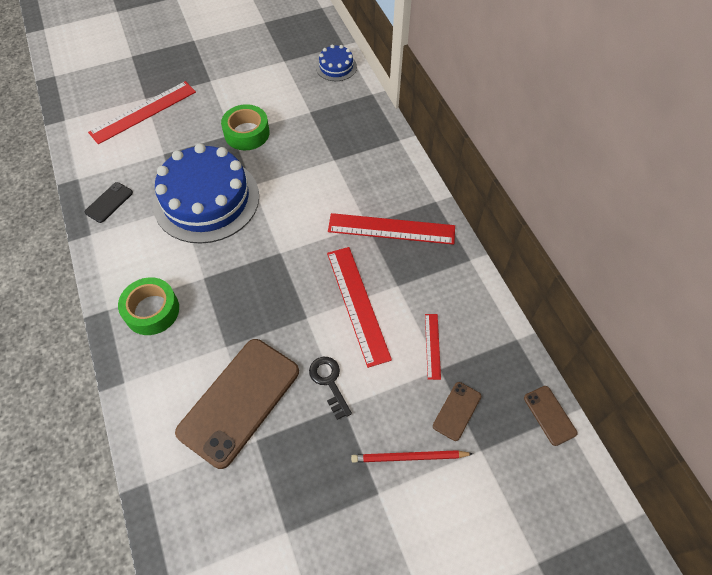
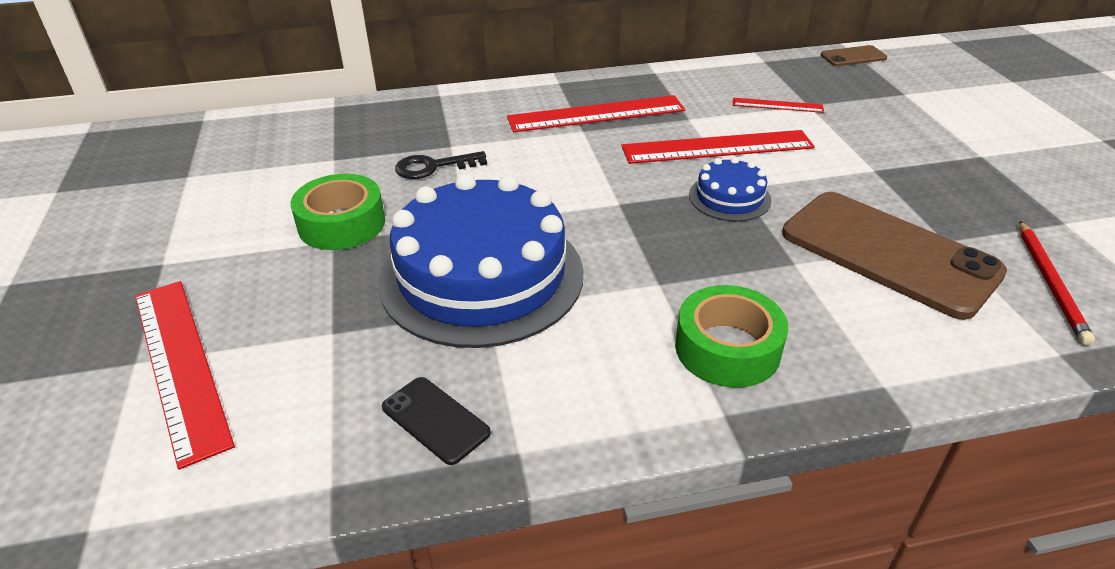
camera: 80 degrees left, 20 degrees down
black key [309,357,352,420] -> black key moved to [395,151,487,179]
blue cake [316,45,357,81] -> blue cake moved to [689,157,771,221]
red ruler [328,213,455,245] -> red ruler turned 60 degrees clockwise [507,95,685,132]
red pencil [351,450,473,463] -> red pencil moved to [1019,221,1095,345]
brown phone [433,382,481,441] -> none

